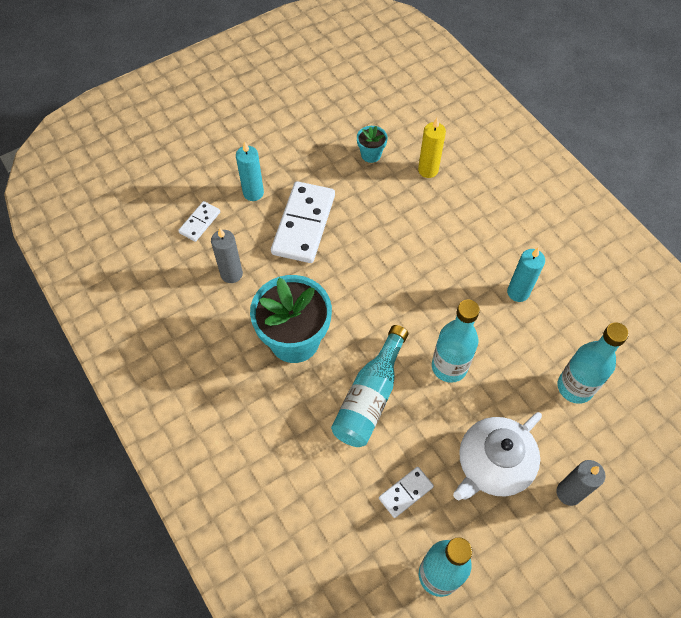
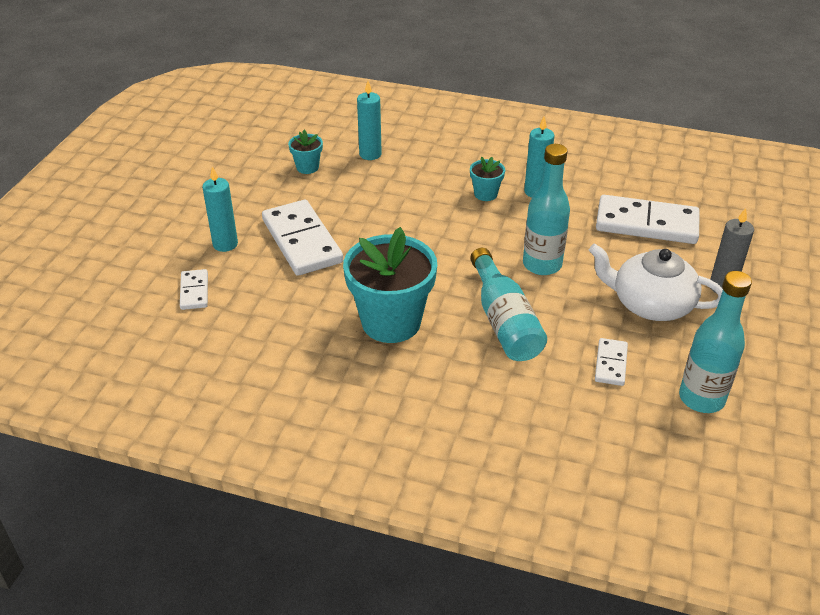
camera: 40 degrees left, 20 degrees down
grey candle [211,228,243,283] -> none
yellow candle [418,118,446,178] -> turquoise candle [357,81,382,160]
white teapot [453,412,542,500] -> white teapot turned 105 degrees clockwise [589,244,723,321]
turquoise bottle [558,322,629,404] -> white domino [596,195,700,244]
none -> turquoise flower pot [470,157,505,201]

